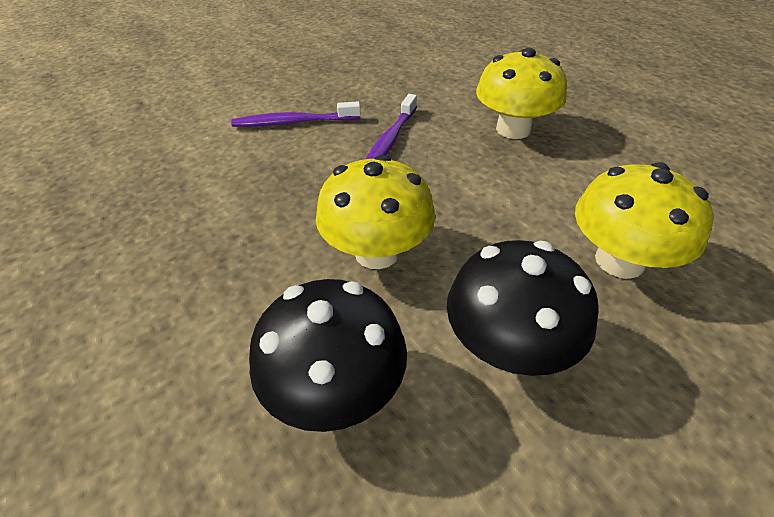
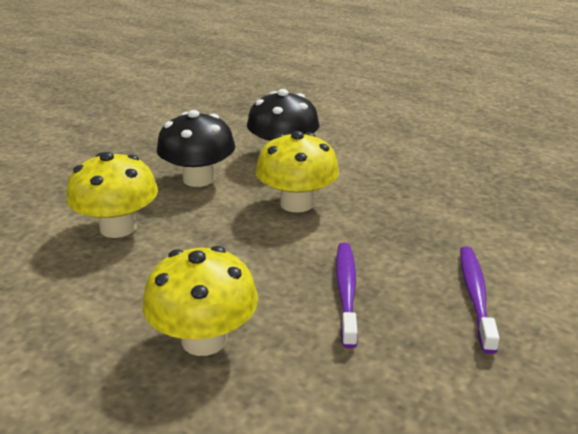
camera: 160 degrees right, 15 degrees down
purple toothbrush [231,102,361,127] -> purple toothbrush turned 60 degrees counterclockwise [460,246,500,354]

